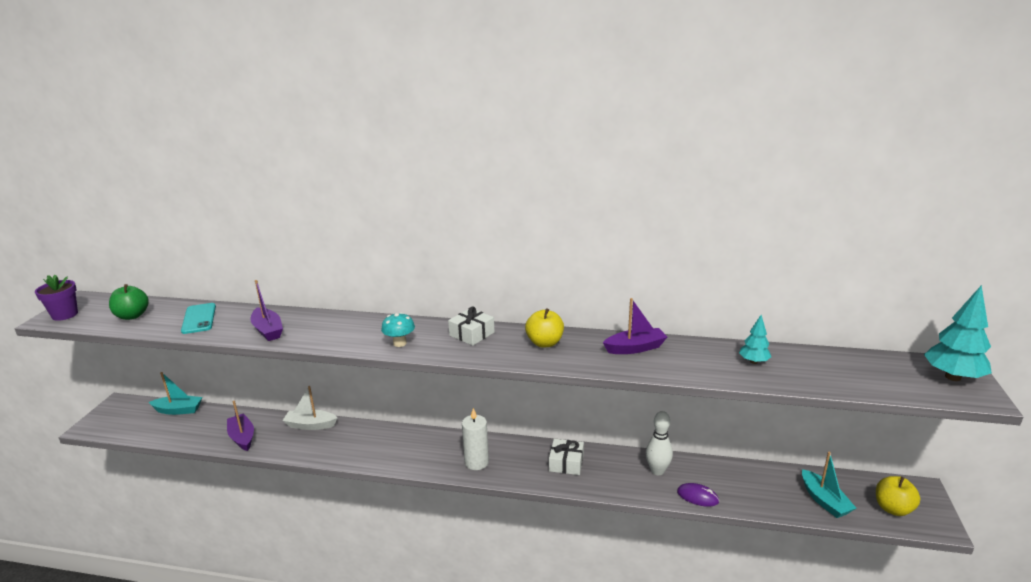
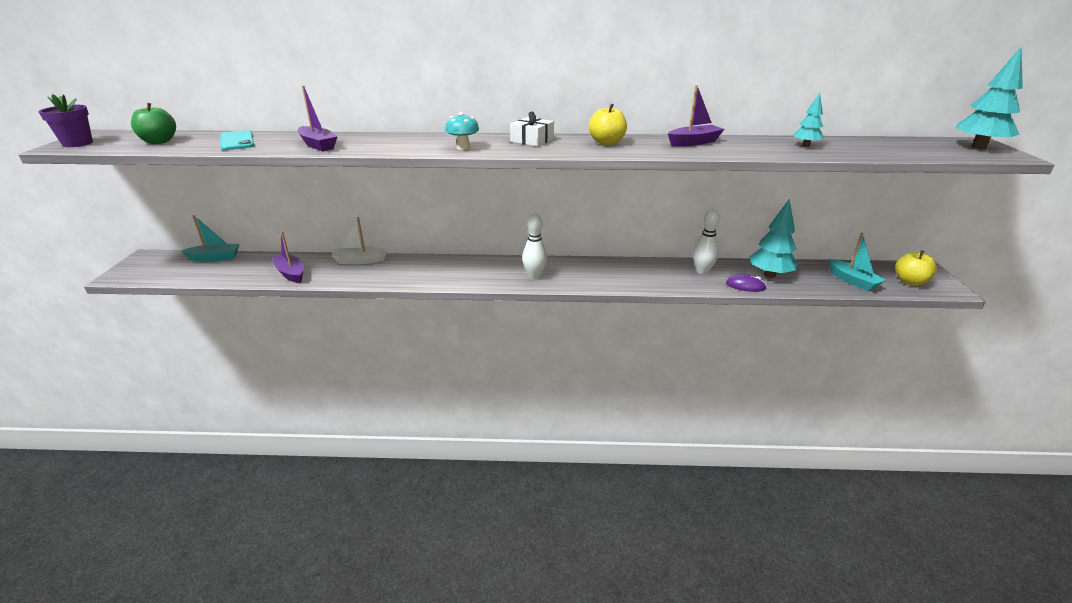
camera: 10 degrees left, 5 degrees up
white candle [462,408,489,470] -> white bowling pin [522,214,547,280]
white gift [549,439,584,475] -> none
none -> turquoise tree [749,199,798,278]

